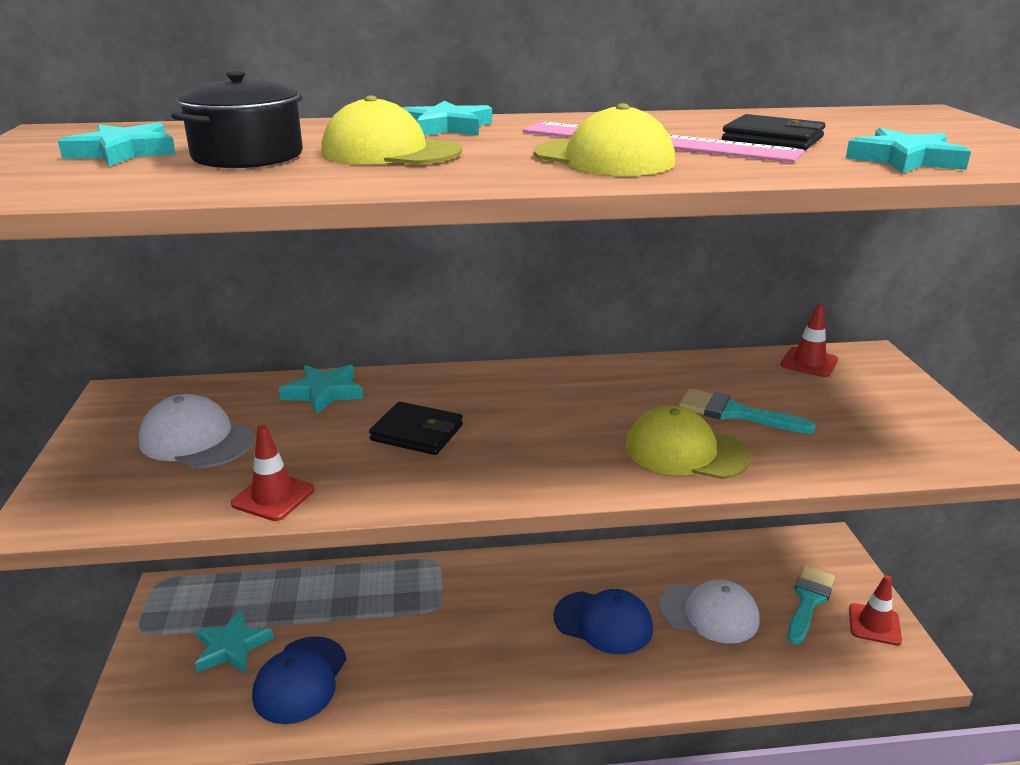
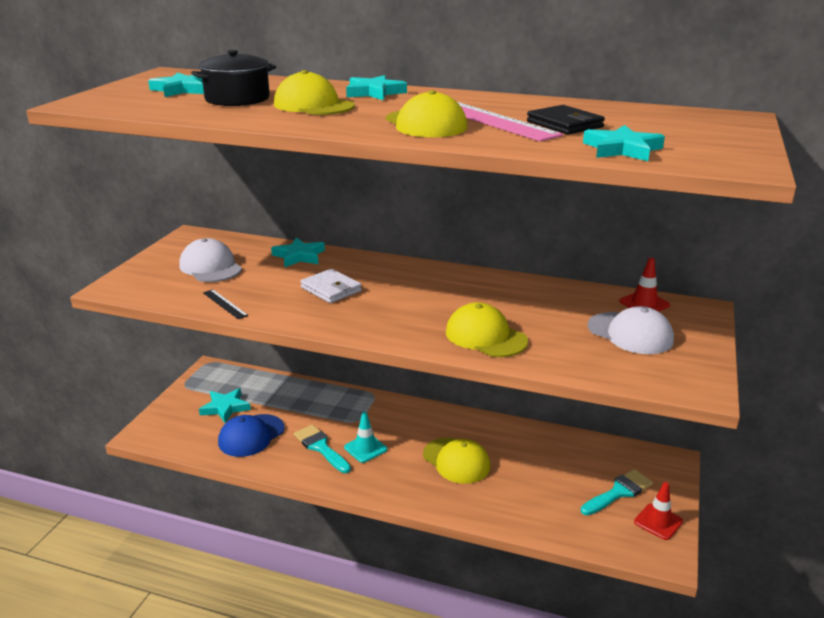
camera: 25 degrees right, 0 degrees up
red traffic cone [231,425,314,521] -> black ruler [203,289,248,319]
black wallet [369,402,463,455] -> white wallet [300,269,362,303]
blue cap [553,589,653,654] -> yellow cap [423,438,491,484]
white cap [659,579,760,644] -> white cap moved to [587,306,674,354]
turquoise brush [678,388,816,434] -> turquoise brush moved to [294,425,351,473]
none -> turquoise traffic cone [344,412,387,463]

